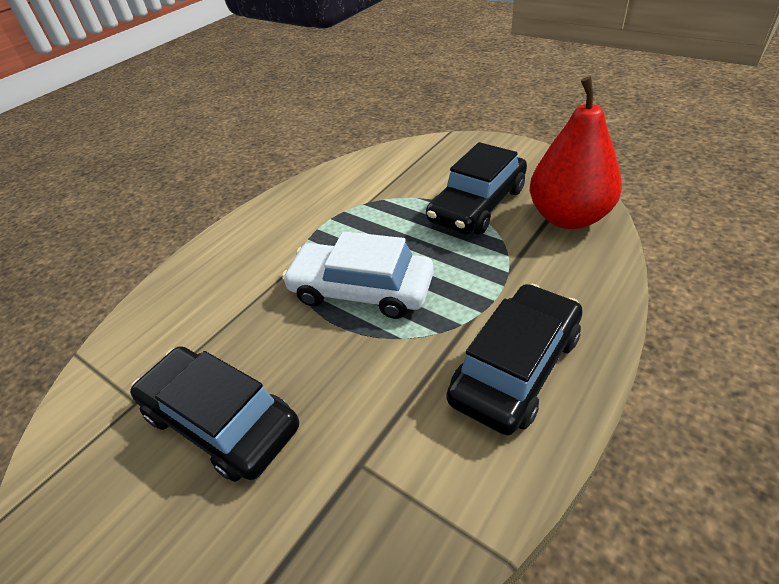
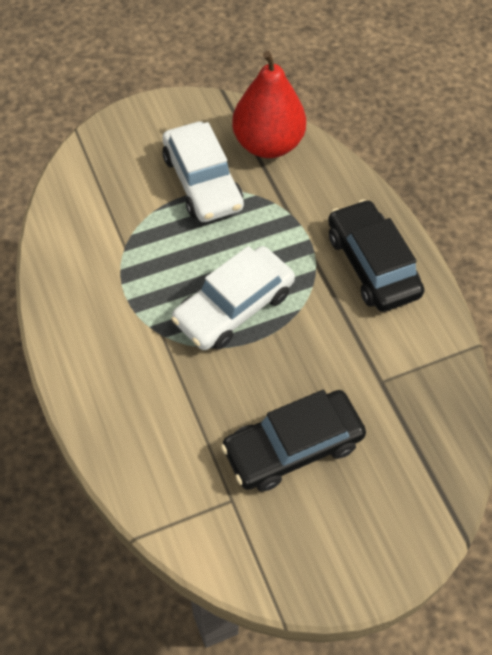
camera: 65 degrees left, 15 degrees up
black car [426,142,527,234] -> white car [162,121,244,222]

